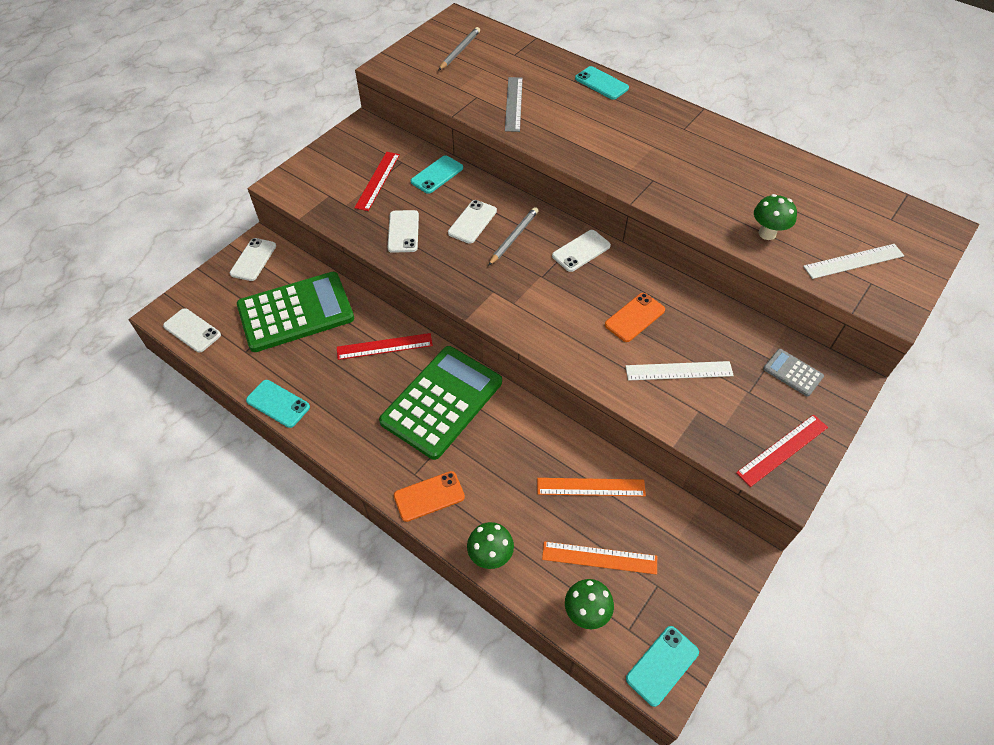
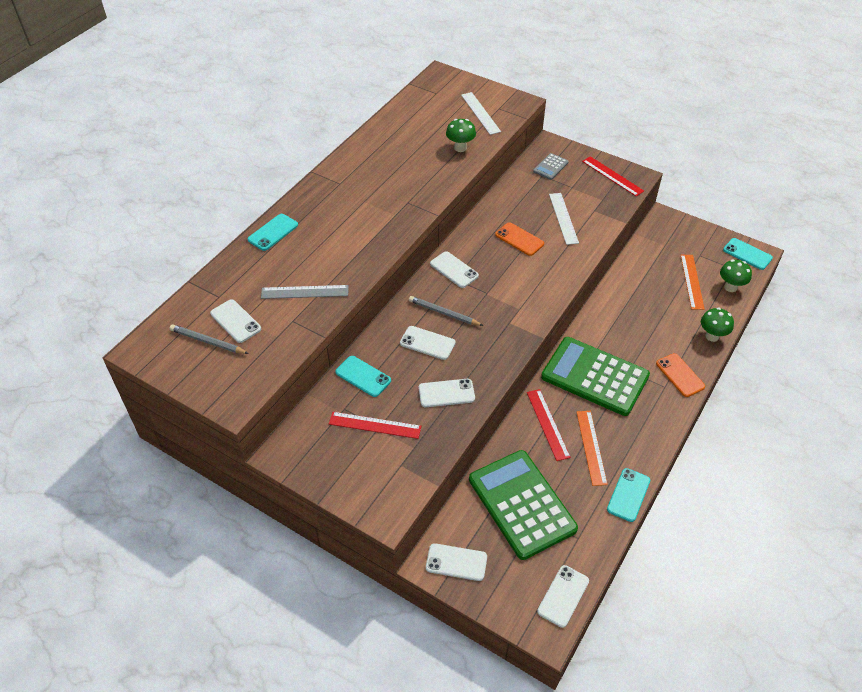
camera: 95 degrees left, 5 degrees down
orange ruler [537,478,646,496] -> orange ruler moved to [576,411,608,486]
none -> white phone [210,299,261,343]

